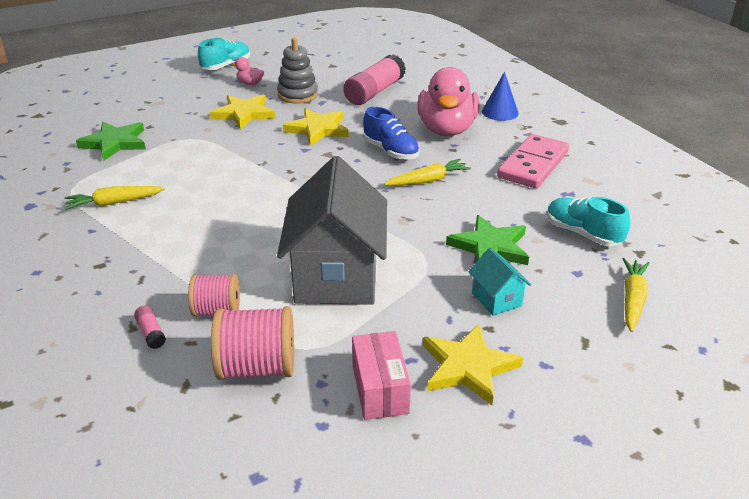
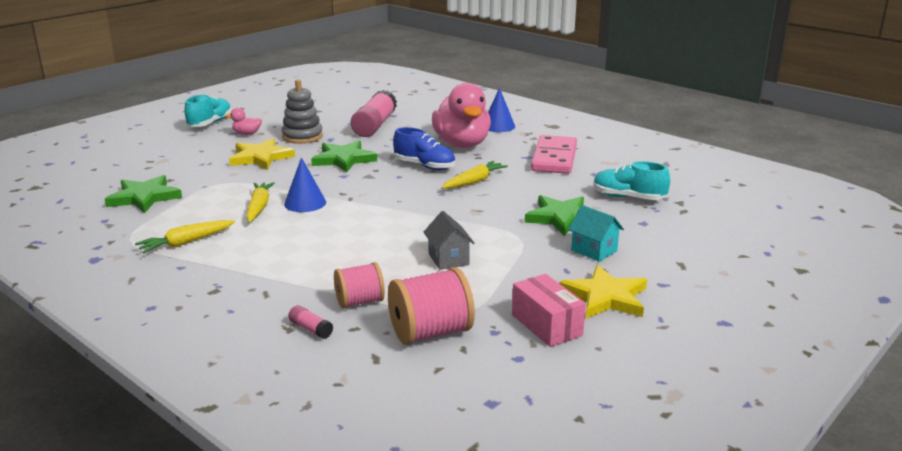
camera: 20 degrees left, 10 degrees down
grey house [277,156,387,305] -> grey house [424,211,475,270], size x0.44
yellow star [283,108,349,146] -> green star [311,141,377,172]
yellow carrot [623,258,649,332] -> yellow carrot moved to [246,182,275,222]
none -> blue cone [284,157,326,212]

